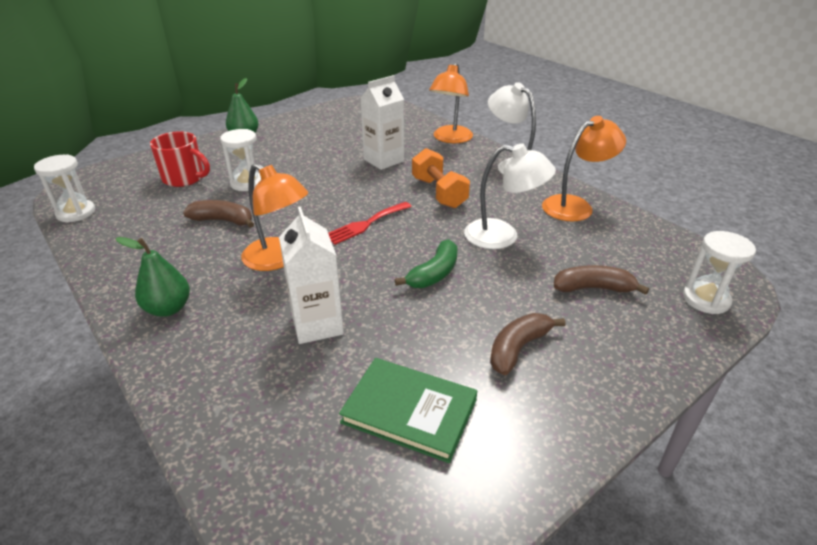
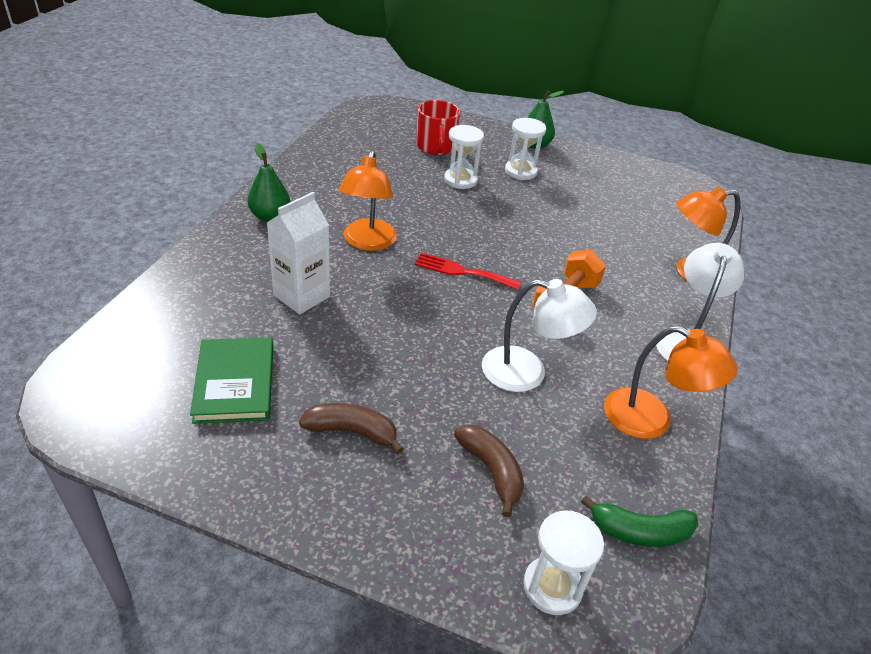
camera: 55 degrees right, 5 degrees up
white hourglass [34,154,95,222] -> white hourglass moved to [505,118,546,180]
brown banana [183,200,254,228] -> none
white carton [361,75,404,170] -> none
green banana [395,239,458,288] -> green banana moved to [581,496,698,547]
white lamp [464,143,556,249] -> white lamp turned 60 degrees counterclockwise [482,279,597,392]

